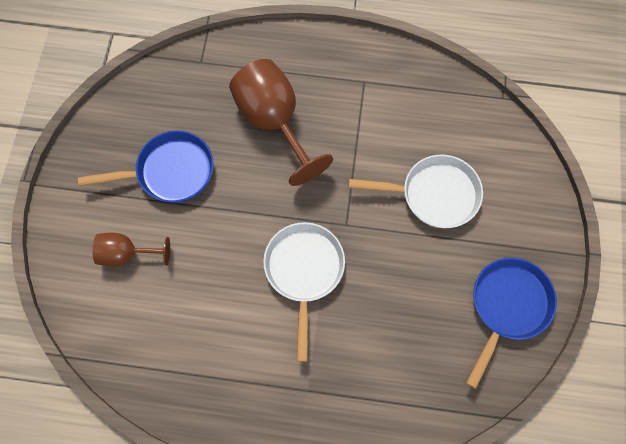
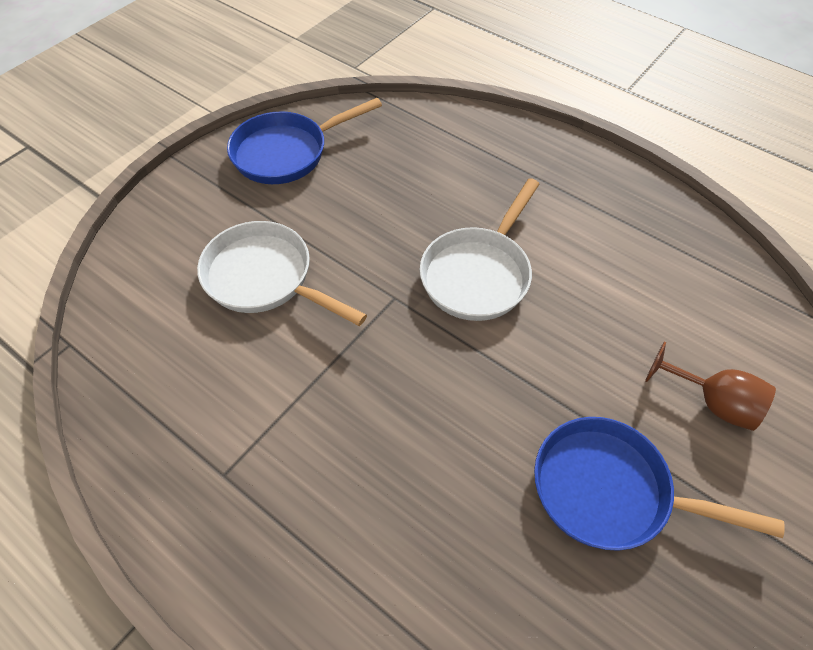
camera: 150 degrees left, 15 degrees down
brown goblet [229,59,333,186] -> none

